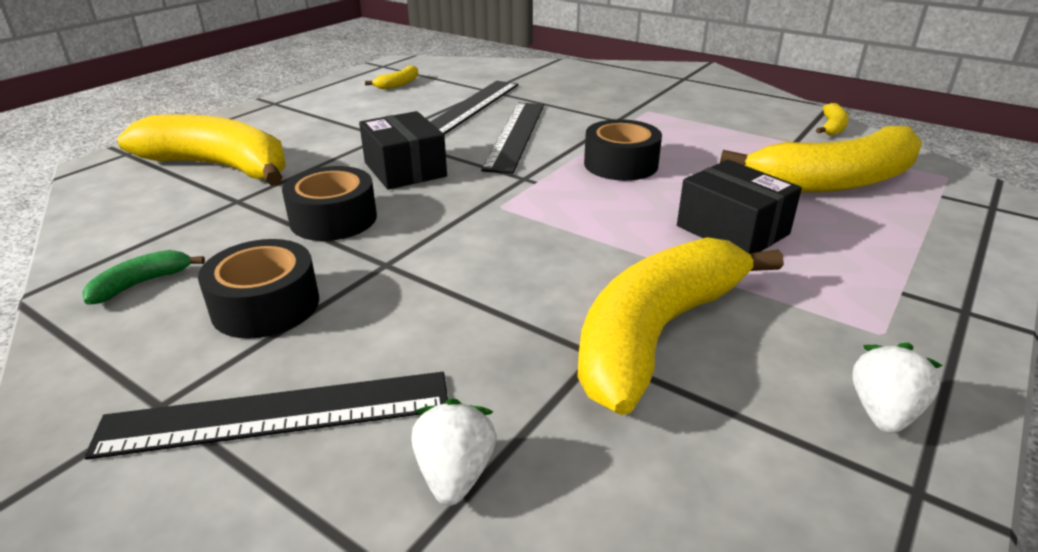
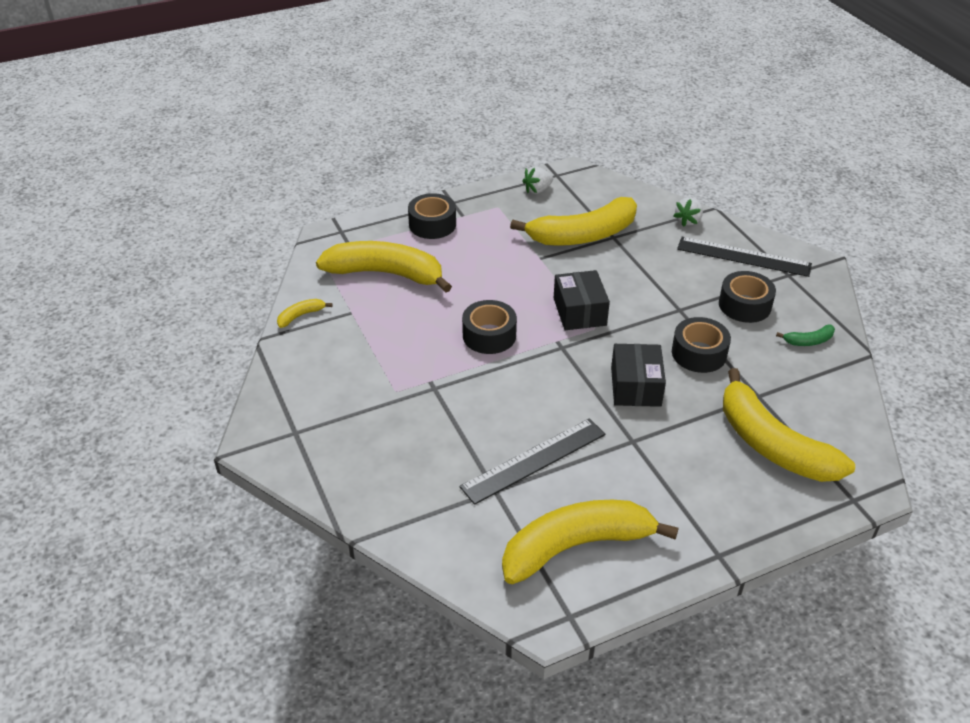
camera: 150 degrees left, 10 degrees up
yellow banana [365,65,418,89] -> yellow banana [502,500,679,584], size x2.45
black ruler [481,103,544,174] -> none
black box [677,160,802,254] -> black box moved to [554,270,610,330]
none -> black tape [408,193,456,239]

